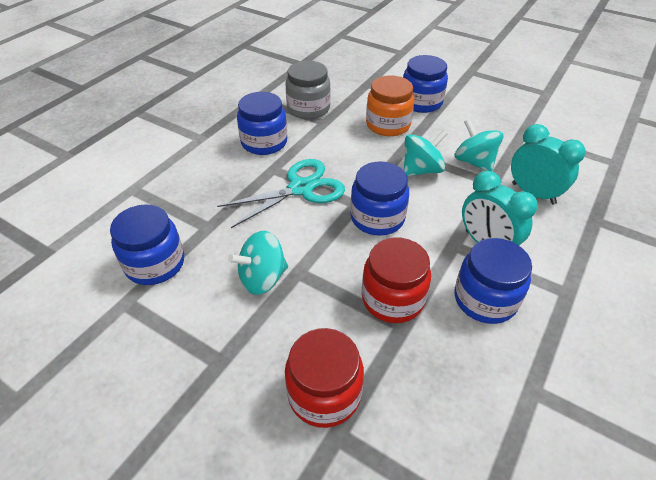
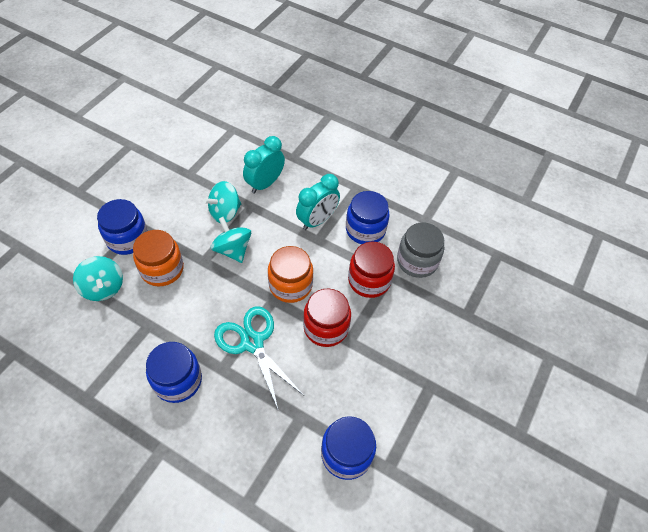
camera: 95 degrees left, 10 degrees up
turquoise spinning top [228,231,288,295] -> turquoise spinning top moved to [73,256,123,301]
grey jar [285,61,331,119] -> grey jar moved to [397,222,444,278]
red jar [285,328,364,428] -> red jar moved to [303,289,351,347]
blue jar [350,162,409,236] -> orange jar [268,246,313,303]

